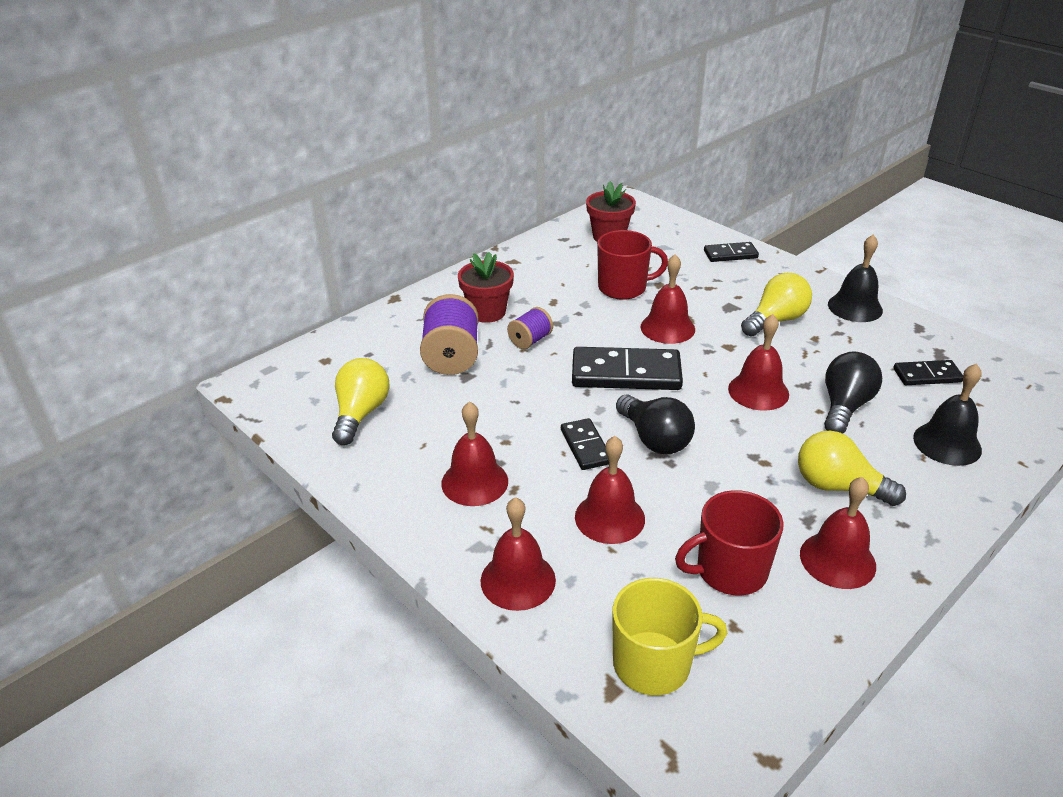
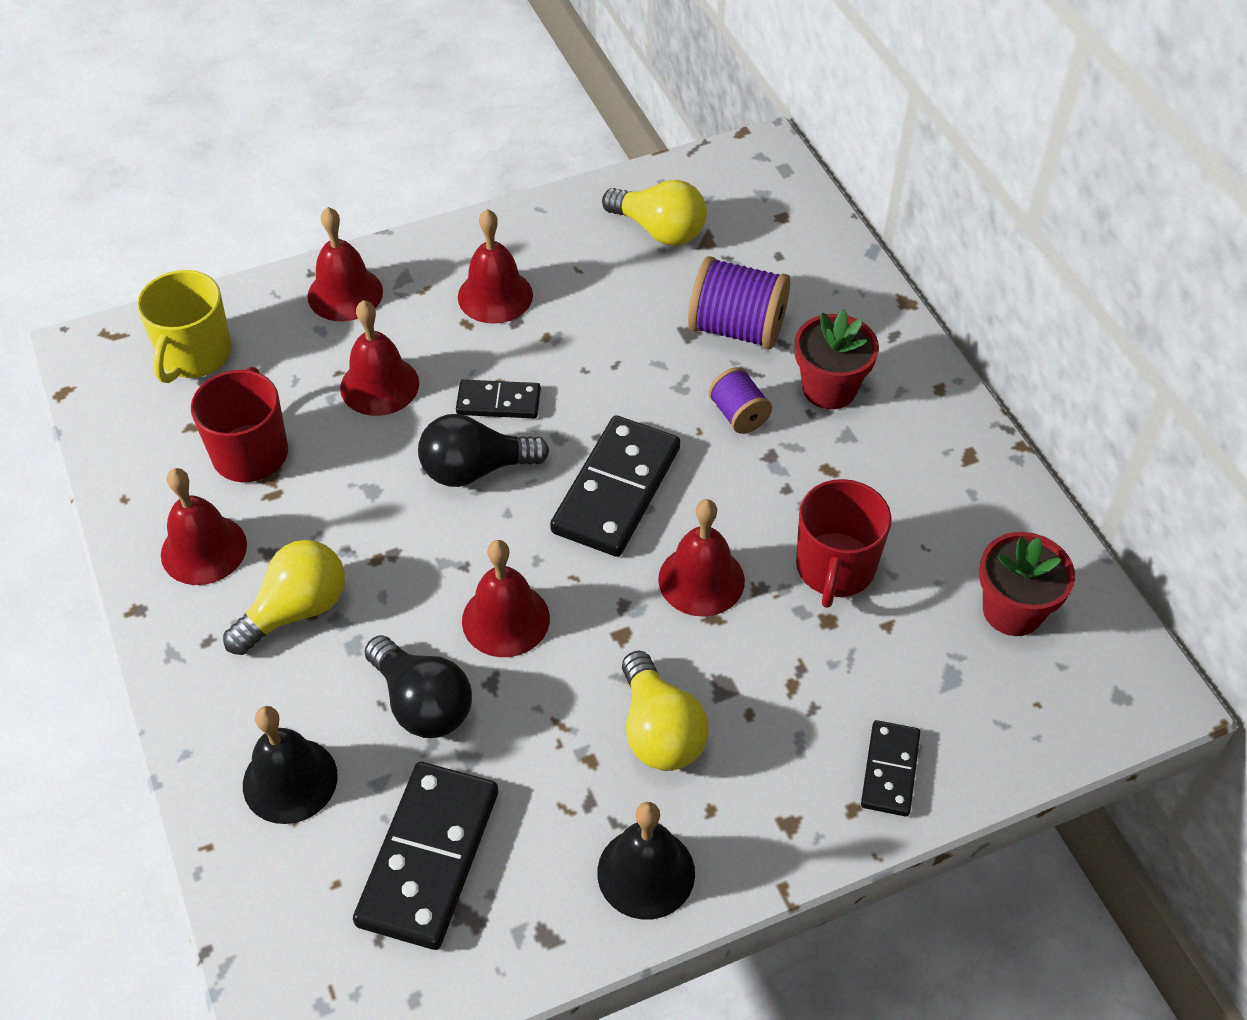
camera: 110 degrees right, 15 degrees up
black domino [894,360,963,385] -> black domino [353,762,498,950], size x1.81

